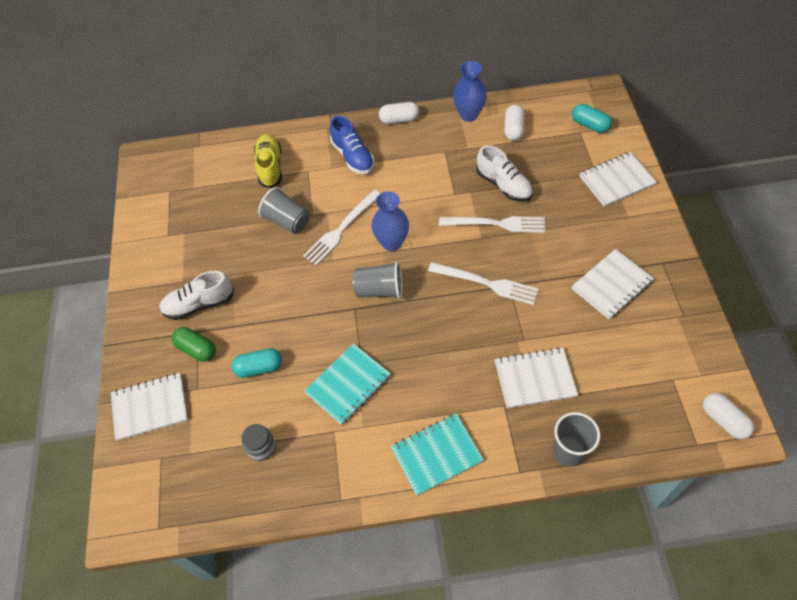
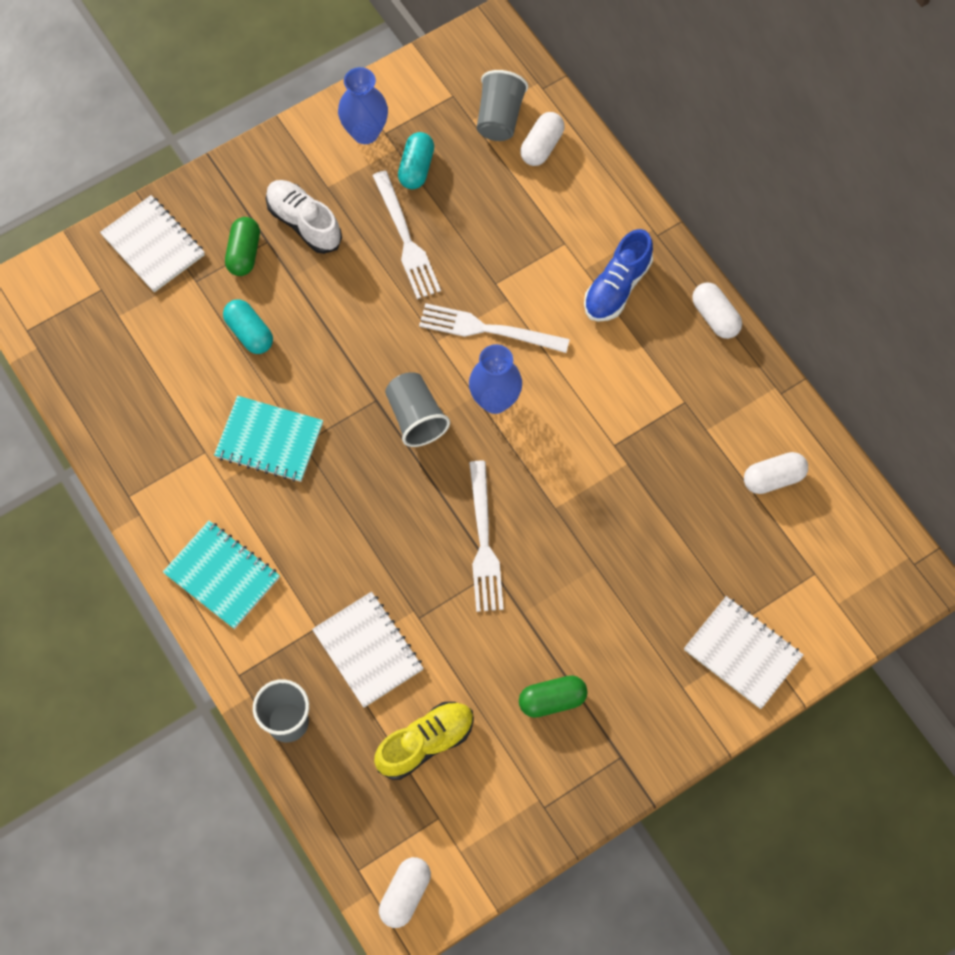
camera: 60 degrees right, 10 degrees up
grey jar [241,424,276,461] -> none
yellow shoe [254,134,282,188] -> yellow shoe moved to [374,702,474,780]
grey cup [258,187,309,234] -> grey cup moved to [477,70,528,141]
white fork [439,216,546,233] -> white fork moved to [372,171,441,299]
blue vase [453,61,487,122] -> blue vase moved to [338,67,388,144]
white shoe [476,145,533,202] -> none
white notebook [571,249,654,319] -> green capsule [519,675,588,718]
turquoise capsule [572,104,612,133] -> turquoise capsule moved to [398,132,434,189]
none -> white capsule [520,112,565,166]

